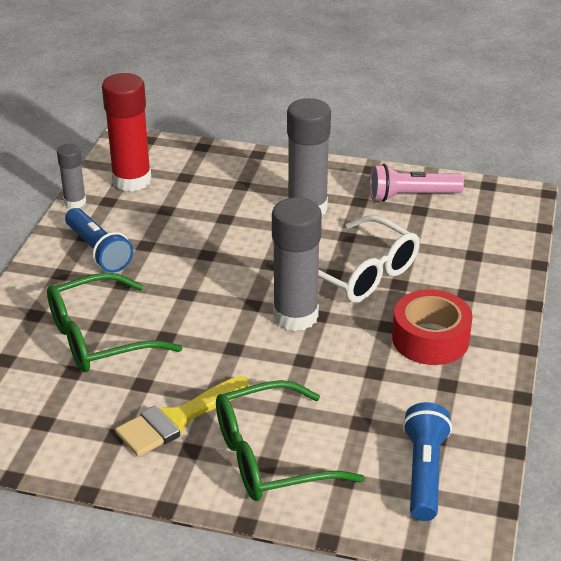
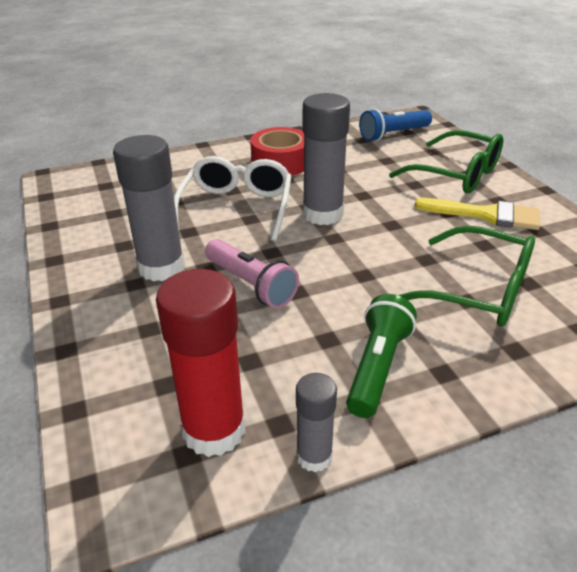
camera: 125 degrees left, 0 degrees up
blue flashlight [65,208,133,273] -> green flashlight [346,294,417,418]
pink flashlight [370,164,464,202] -> pink flashlight moved to [205,239,299,308]

